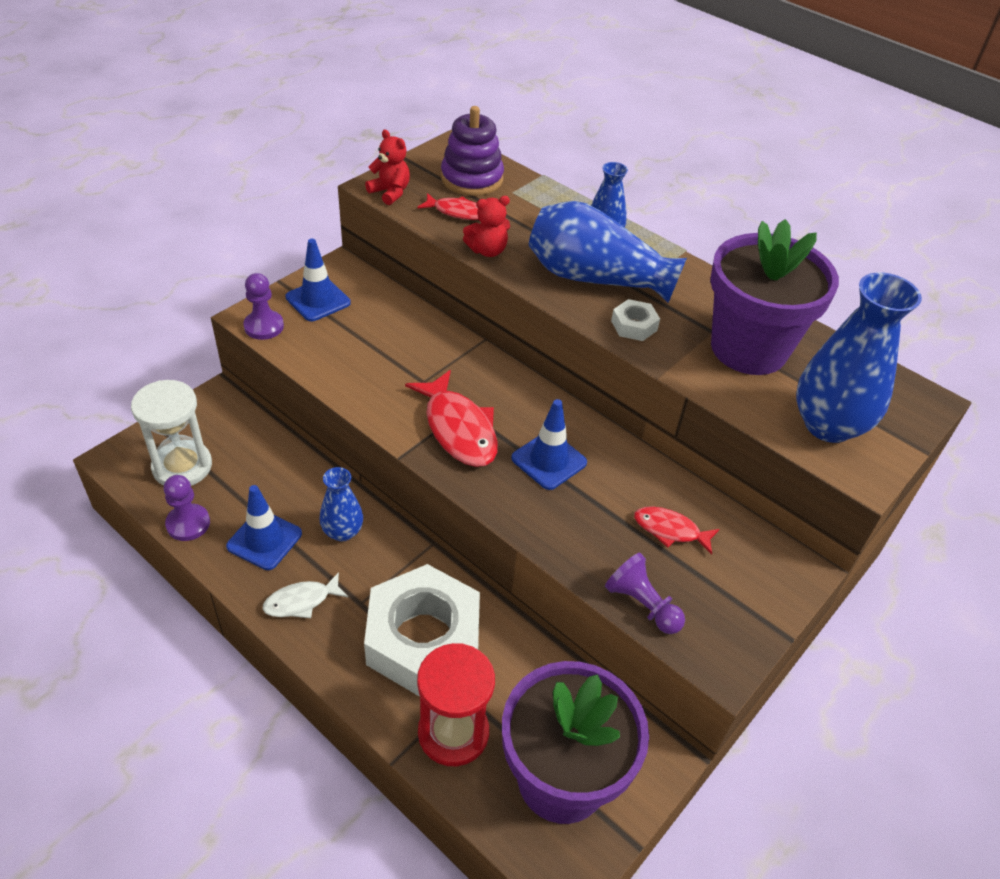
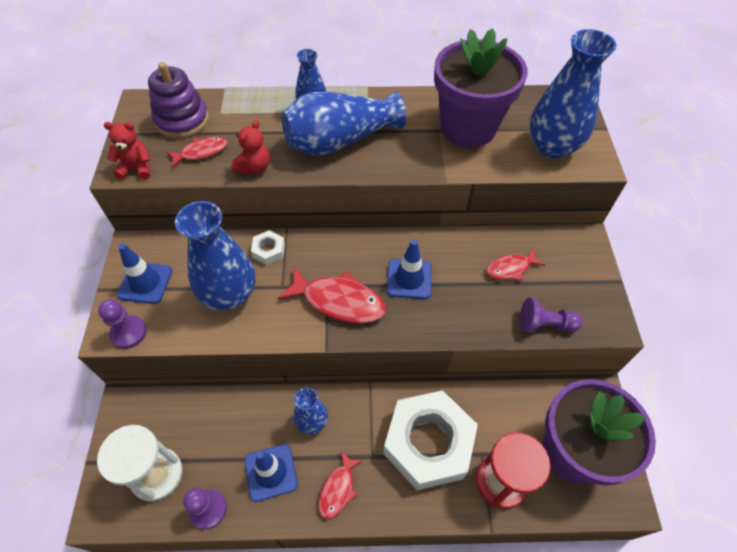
camera: 40 degrees left, 10 degrees up
white fish [263,572,348,618] -> red fish [319,451,363,519]
white nut [611,299,660,341] -> white nut moved to [251,230,285,265]
none -> blue vase [175,201,255,310]

